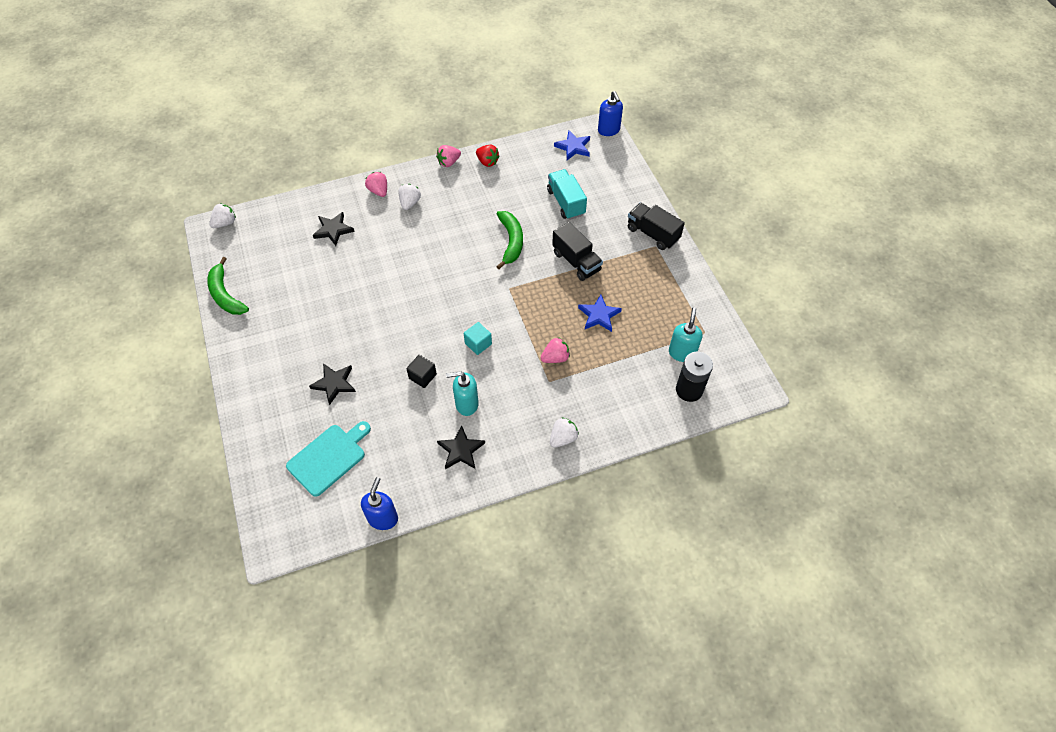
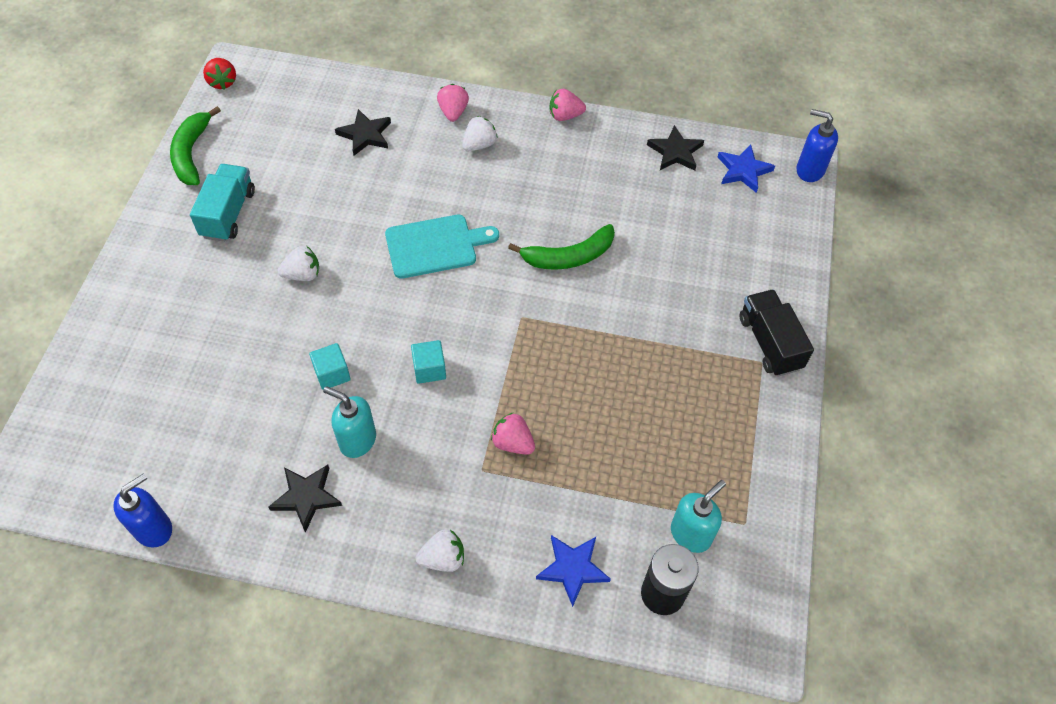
camera: 30 degrees right, 0 degrees up
white strawberry [209,203,236,228] -> white strawberry moved to [278,246,319,281]
turquoise cutting board [286,421,371,497] -> turquoise cutting board moved to [385,215,499,279]
black star [309,363,356,405] -> black star moved to [647,125,704,171]
black cube [406,355,437,388] -> turquoise cube [309,343,351,390]
red strawberry [476,145,500,167] -> red strawberry moved to [203,58,236,90]
green banana [496,211,523,269] -> green banana turned 45 degrees clockwise [508,224,615,270]
pink strawberry [540,337,570,363] -> pink strawberry turned 150 degrees counterclockwise [491,413,535,455]
turquoise truck [547,169,587,220] -> turquoise truck moved to [190,164,255,242]
black truck [552,222,603,281] -> none
blue star [578,295,622,332] -> blue star moved to [536,535,611,607]
blue soap dispenser [598,91,623,136] -> blue soap dispenser turned 105 degrees clockwise [796,109,838,182]

